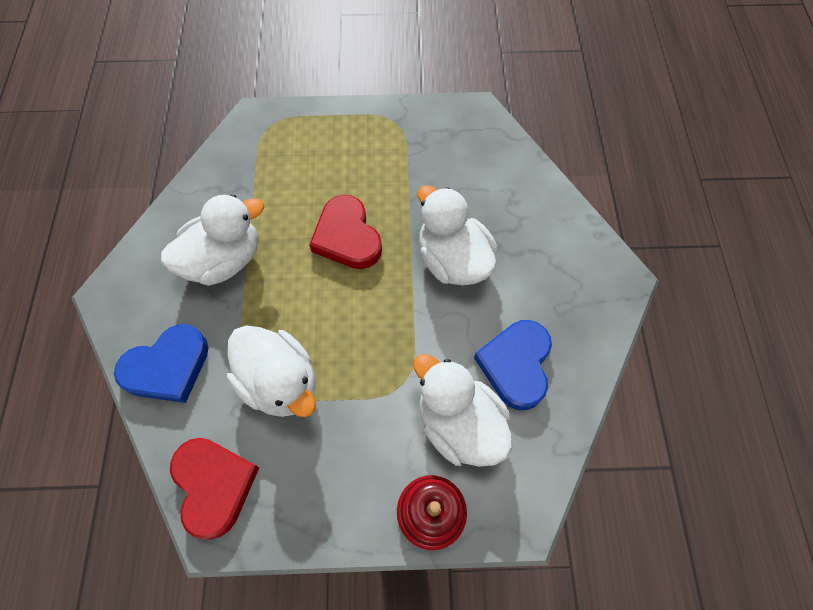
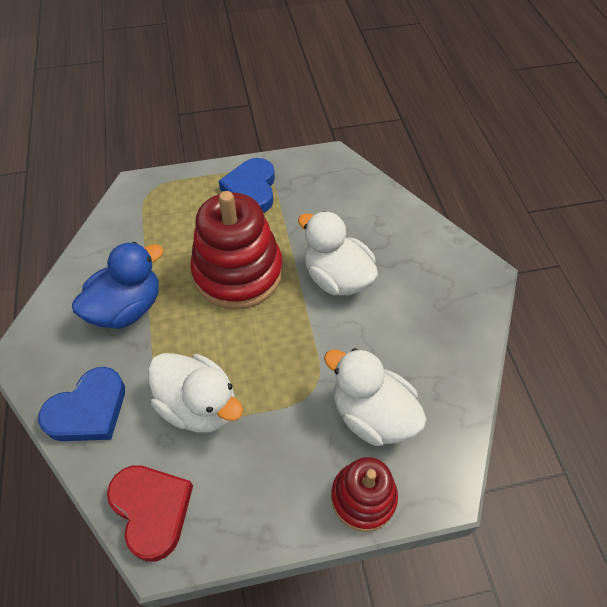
camera: 10 degrees left, 10 degrees down
white duck [161,194,264,286] -> blue duck [72,242,163,329]
red heart [309,195,382,269] -> red stacking toy [190,191,283,309]
blue heart [474,320,552,410] -> blue heart moved to [219,158,275,213]

